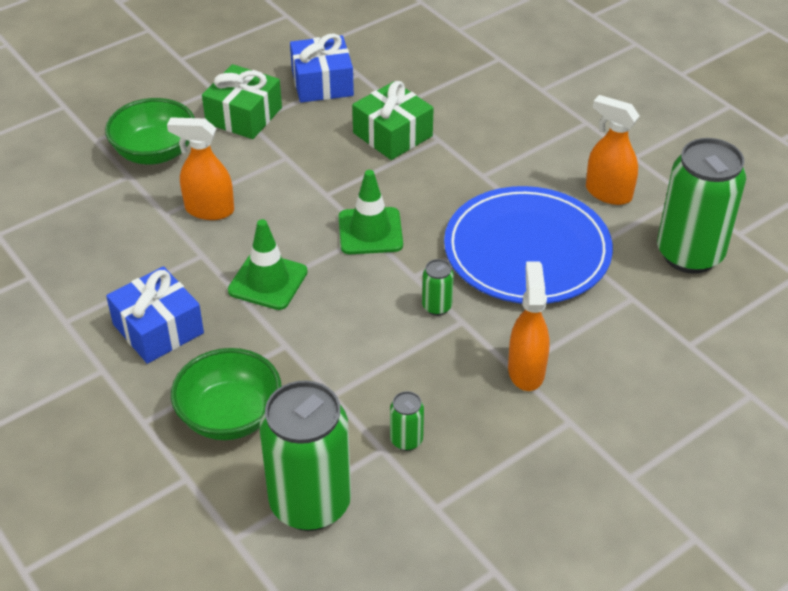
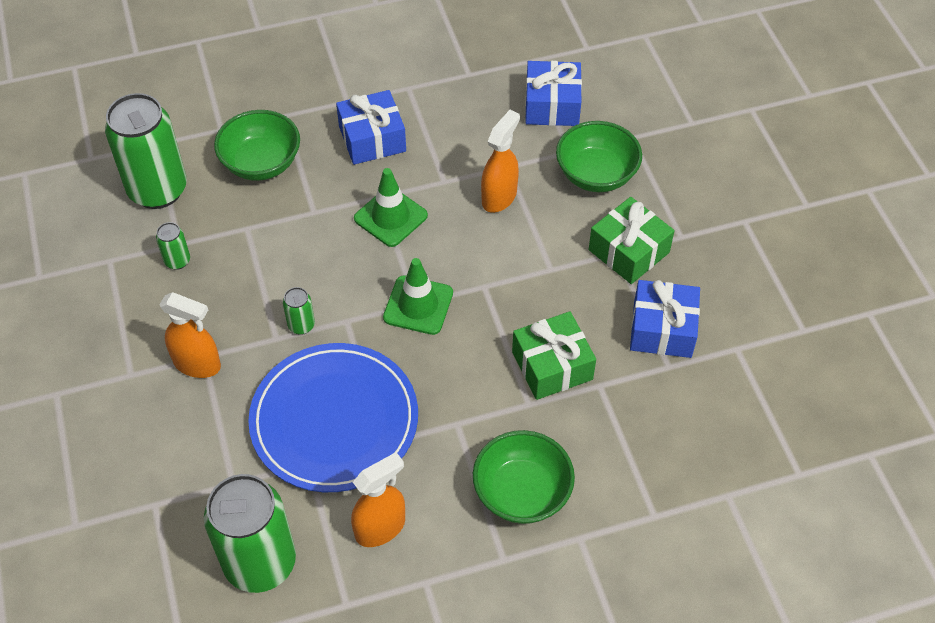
camera: 110 degrees right, 10 degrees up
none -> green bowl [473,430,575,524]
none -> blue gift [525,61,582,126]

